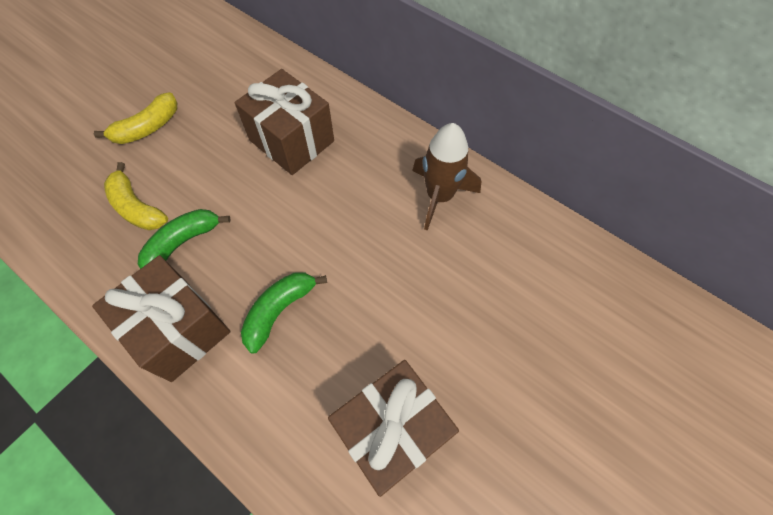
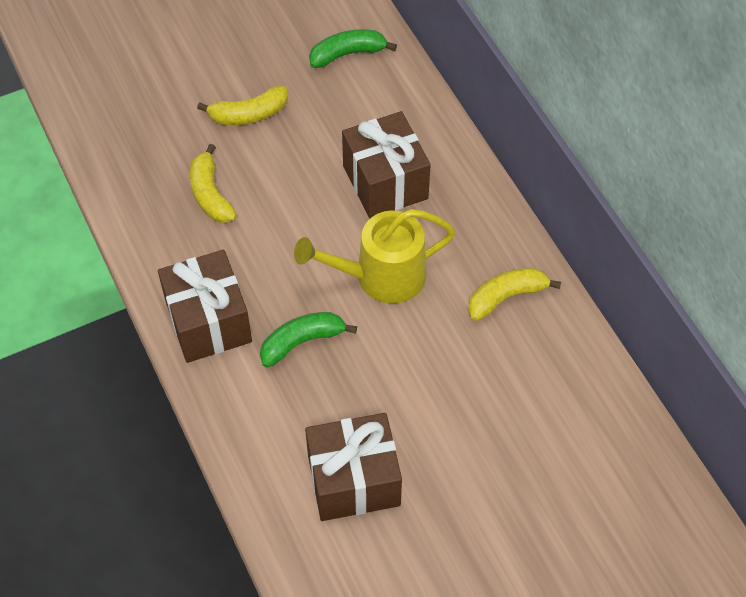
camera: 25 degrees right, 5 degrees down
green banana [138,209,231,269] -> green banana moved to [309,29,397,68]
brown rocket [412,123,481,231] -> yellow banana [468,268,561,321]
none -> yellow watering can [294,209,455,304]

